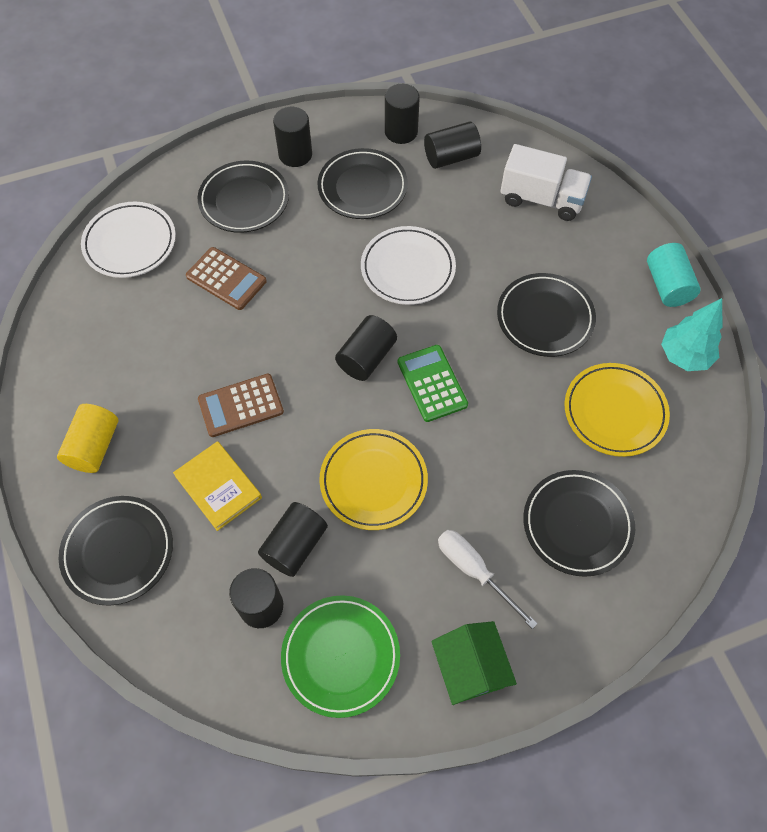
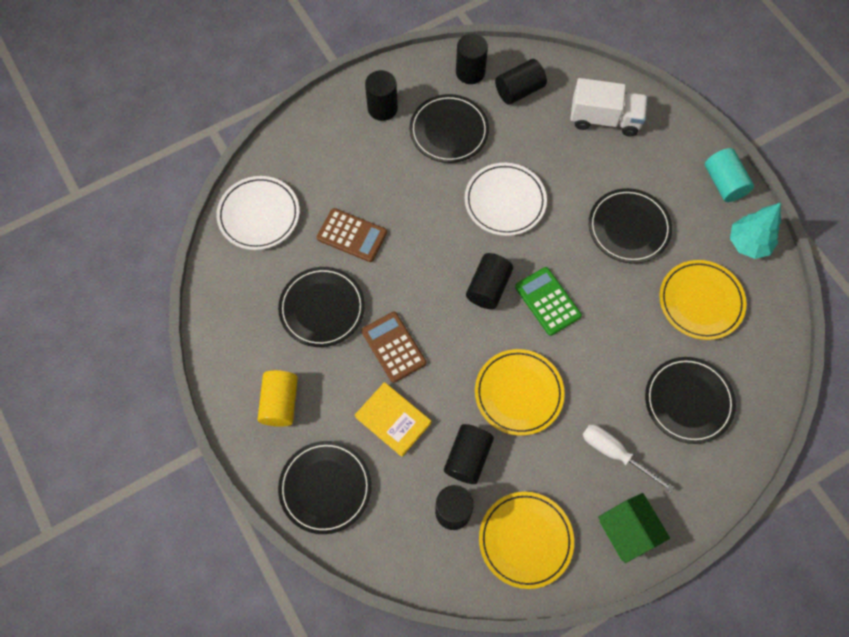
camera: 10 degrees left, 5 degrees up
black plate [198,161,289,233] -> black plate moved to [278,267,365,347]
brown calculator [198,374,284,437] -> brown calculator turned 90 degrees clockwise [361,312,426,383]
green plate [281,595,400,718] -> yellow plate [479,492,574,589]

